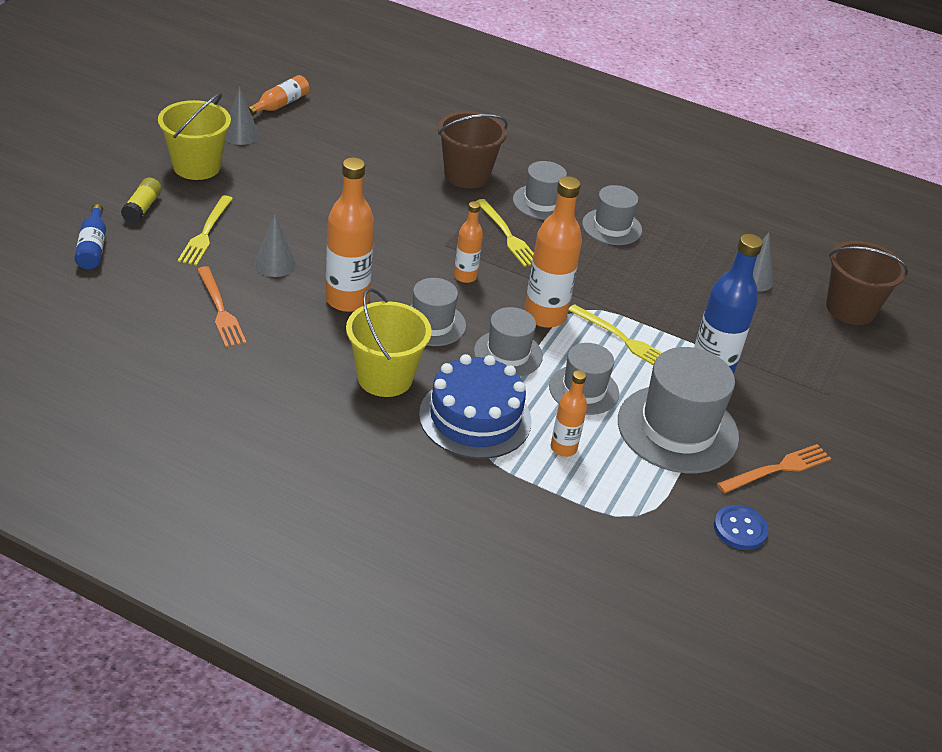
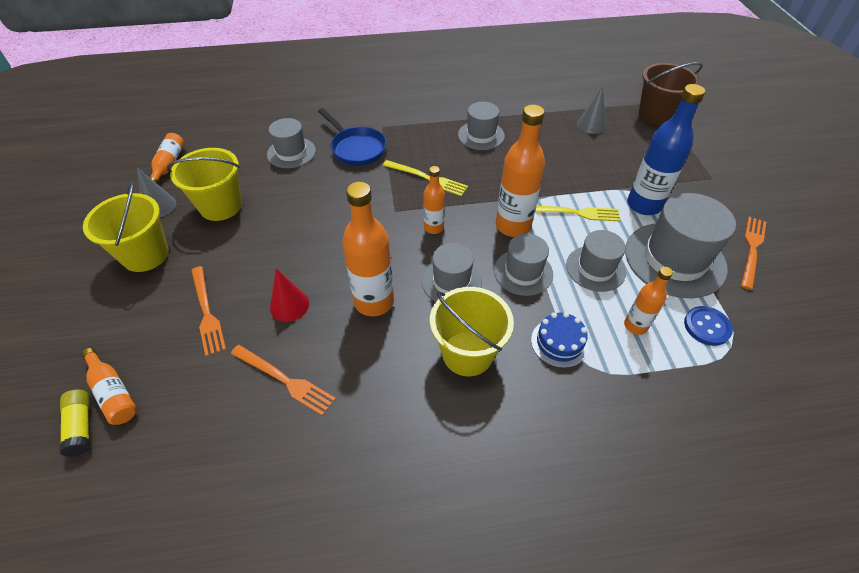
camera: 30 degrees left, 10 degrees up
blue bottle [75,204,106,269] -> orange bottle [82,348,137,425]
yellow glue stick [121,178,162,223] -> yellow glue stick moved to [60,389,90,457]
yellow fork [178,195,233,266] -> orange fork [191,266,226,356]
grey cone [254,214,296,277] -> red cone [270,269,309,322]
blue cake [419,354,532,459] -> blue cake [531,312,589,368], size x0.56
brown bucket [438,111,508,188] -> blue pan [318,108,387,166]
grey hat [513,161,567,220] -> grey hat moved to [267,118,316,168]
blue button [714,505,768,550] -> blue button moved to [684,306,733,346]
none -> yellow bucket [167,148,242,221]

